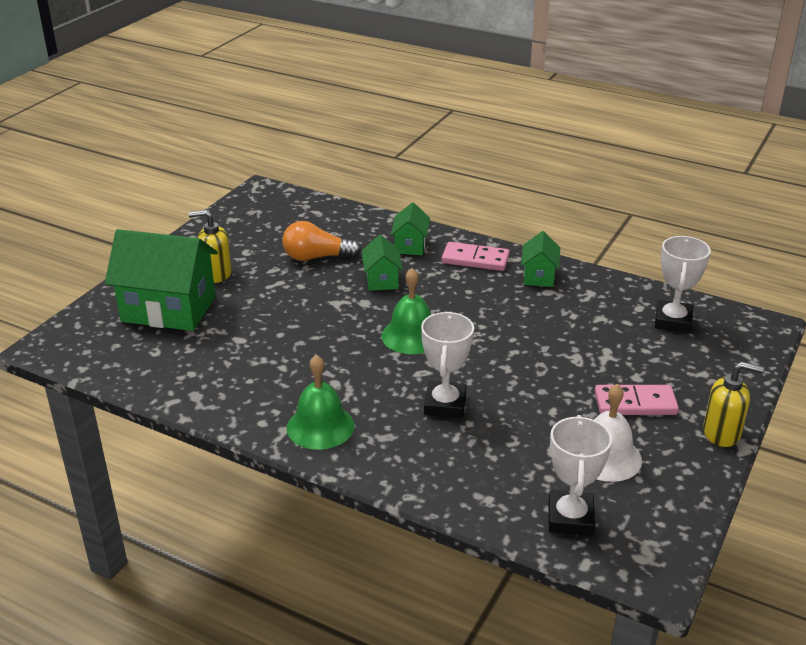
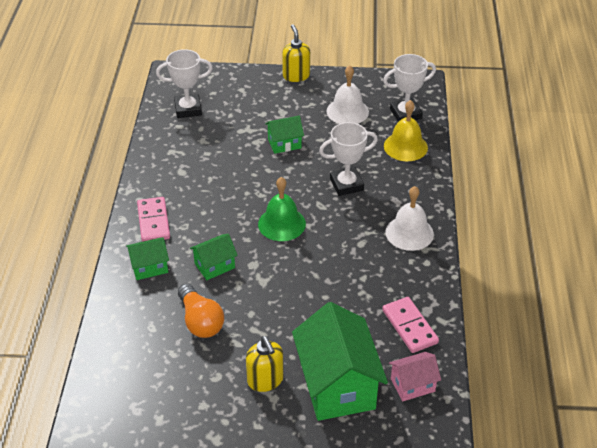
camera: 115 degrees left, 10 degrees up
green bell [287,355,355,450] -> white bell [386,186,434,251]
green house [521,231,560,287] -> green house moved to [265,116,304,154]
pink domino [595,385,679,415] -> pink domino moved to [382,297,439,353]
none -> yellow bell [384,100,428,161]
none -> pink house [389,352,441,402]

